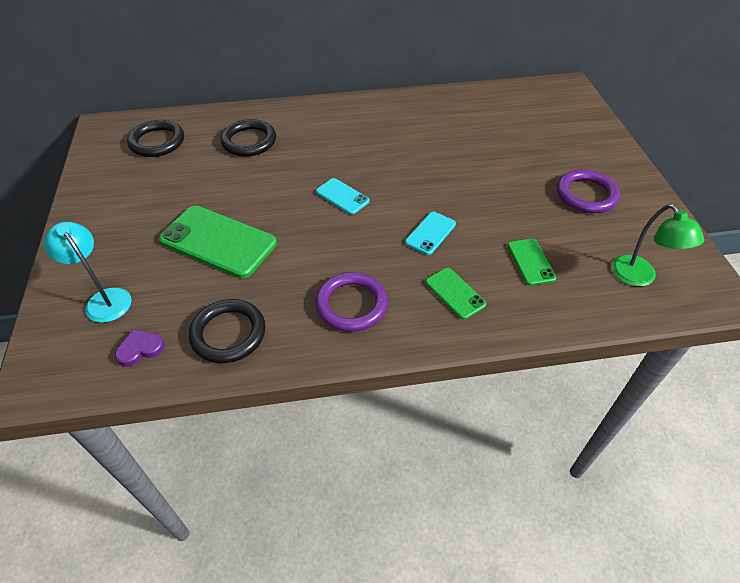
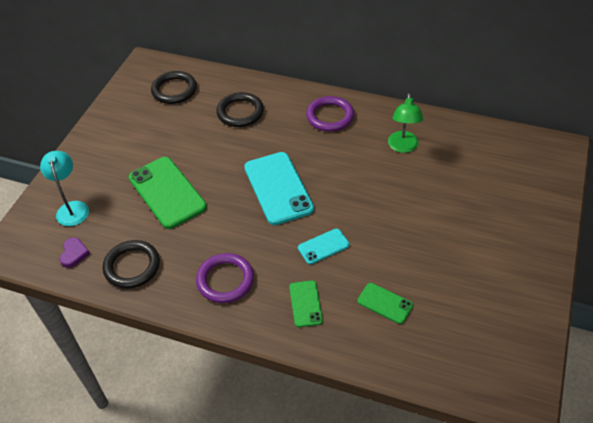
camera: 30 degrees right, 0 degrees up
purple heart [115,329,165,367] -> purple heart turned 90 degrees clockwise [60,238,90,268]
turquoise phone [316,178,370,215] -> turquoise phone [244,152,314,225], size x1.94
green phone [508,239,557,286] -> green phone turned 75 degrees counterclockwise [357,283,413,324]
purple ring [557,169,620,213] -> purple ring moved to [306,96,354,132]
green lamp [612,204,704,286] -> green lamp moved to [388,93,423,153]

